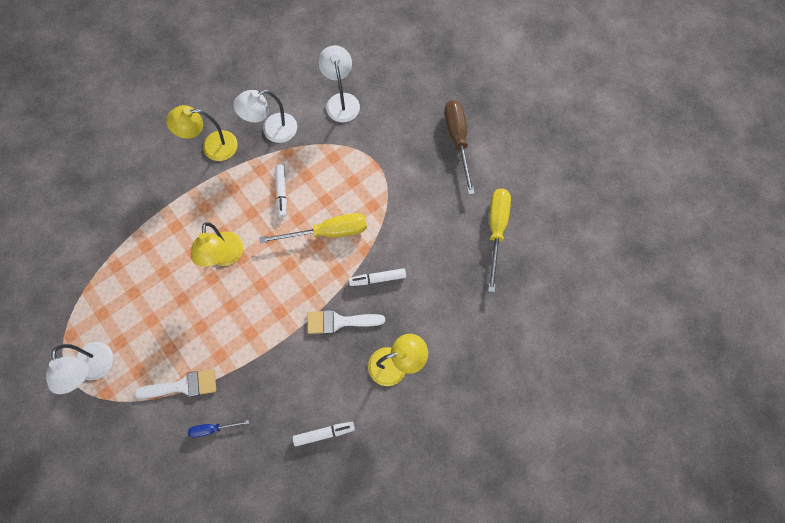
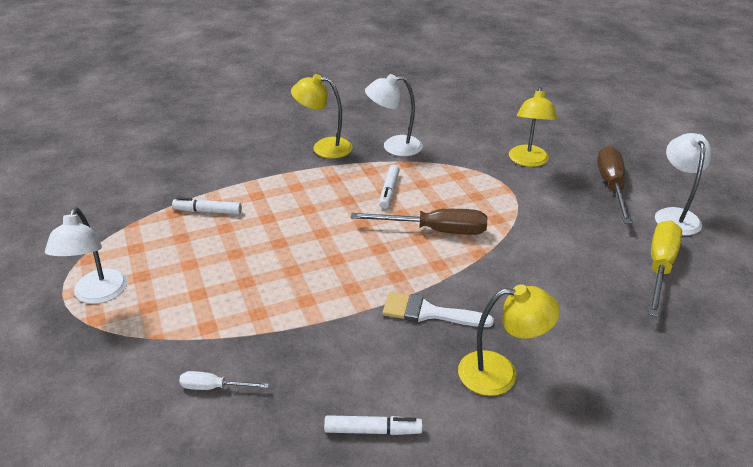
camera: 15 degrees right, 35 degrees down
white brush [134,369,216,398] -> none
blue screwdriver [188,420,249,437] -> white screwdriver [179,371,269,390]
yellow lamp [191,222,243,267] -> yellow lamp moved to [509,86,557,167]
yellow screwdriver [259,213,367,244] -> brown screwdriver [351,209,487,235]
white lamp [318,45,360,122] -> white lamp moved to [655,133,711,235]
white marker [349,268,406,286] -> white marker moved to [172,197,242,214]

